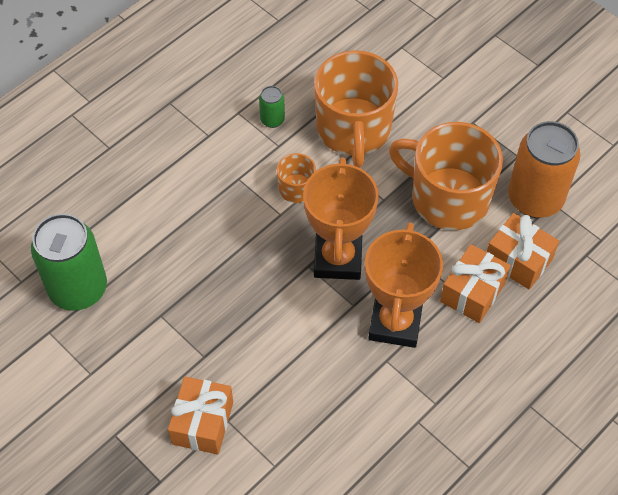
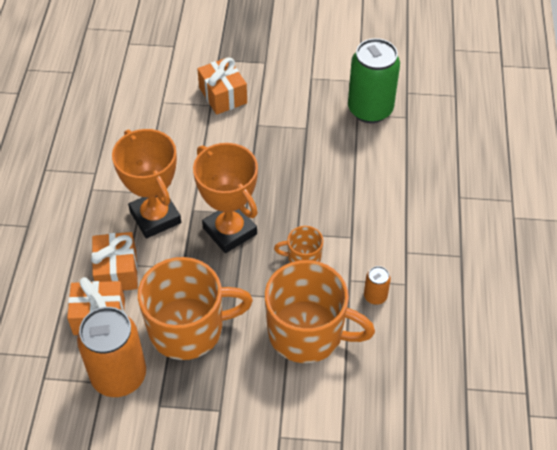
camera: 140 degrees right, 5 degrees down
green can [259,86,285,128] -> orange can [364,266,391,305]
orange mug [314,50,398,168] -> orange mug turned 150 degrees clockwise [265,260,375,363]

